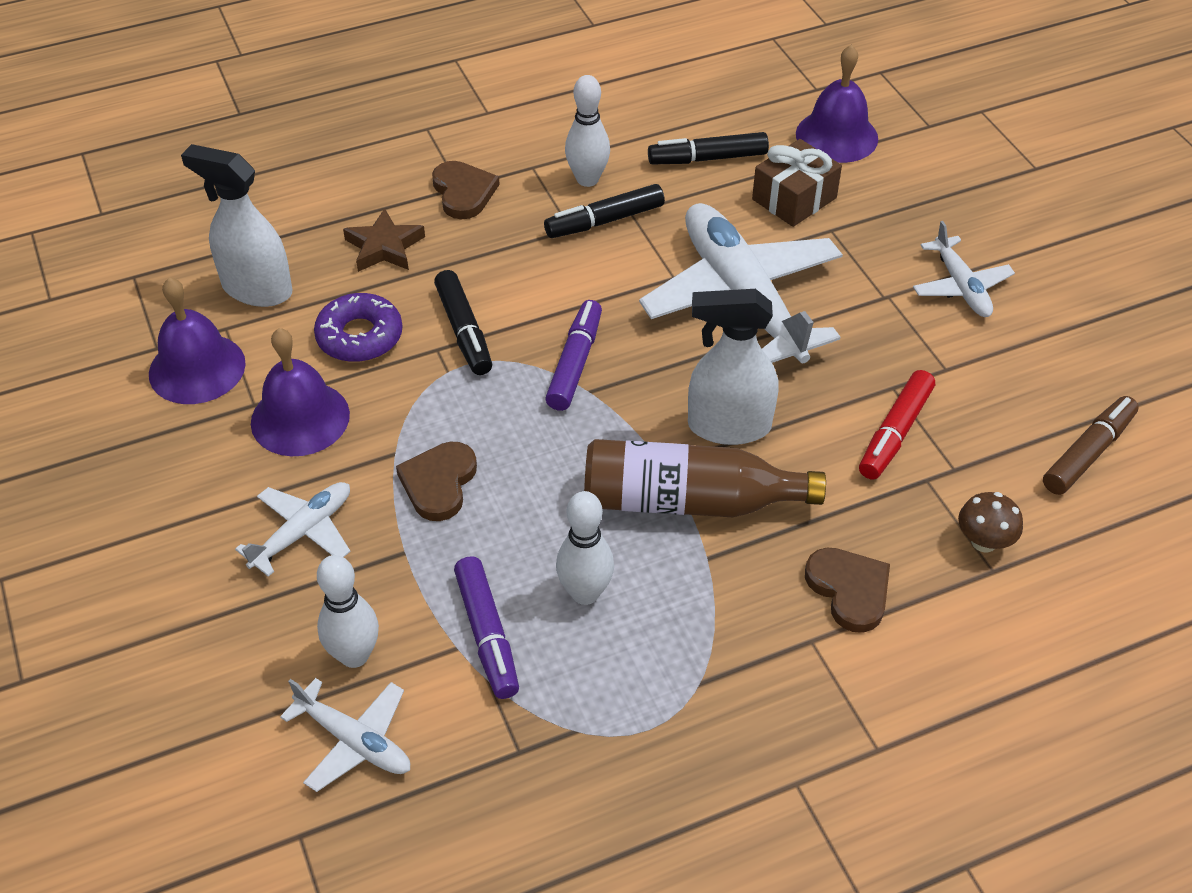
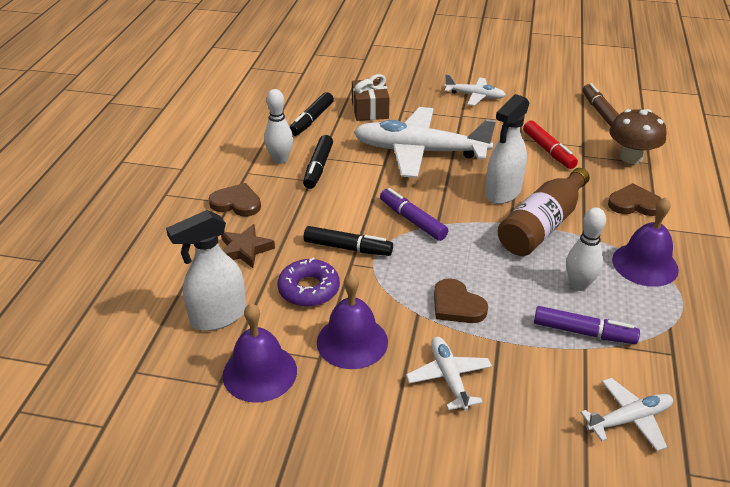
camera: 55 degrees left, 10 degrees down
white bowling pin [317,555,379,668] -> none
purple bell [796,45,878,163] -> purple bell moved to [612,197,679,287]
brown mushroom [958,492,1023,552] -> brown mushroom [609,109,667,164], size x1.68

